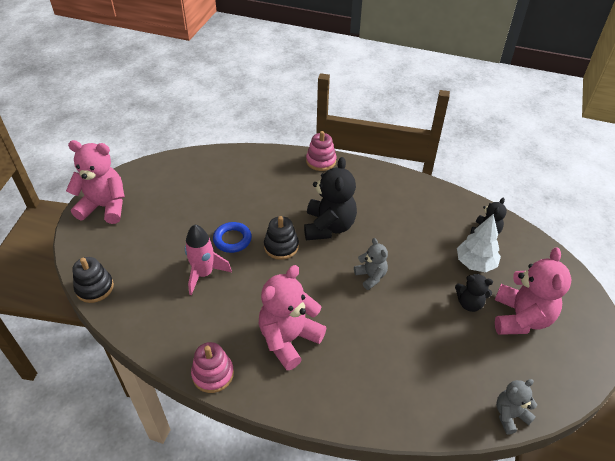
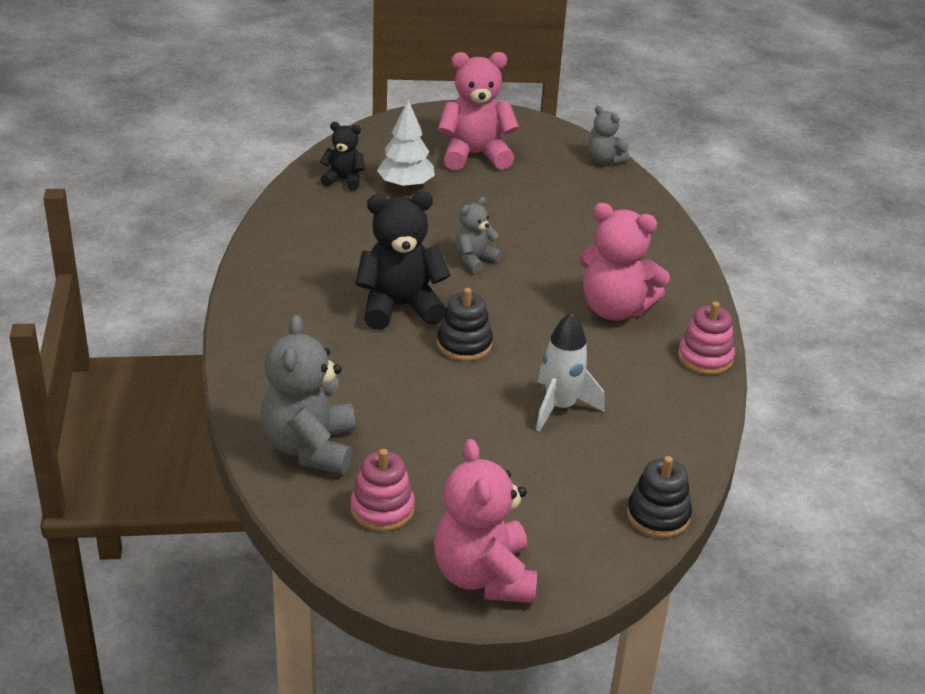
camera: 110 degrees left, 10 degrees down
pink rocket [185,224,232,295] -> white rocket [536,312,605,432]
blue ring [213,222,252,253] -> none
pink stacking toy [306,131,336,171] -> pink stacking toy moved to [350,449,415,532]
black teddy bear [455,274,493,312] -> none
none -> grey teddy bear [261,315,355,475]

